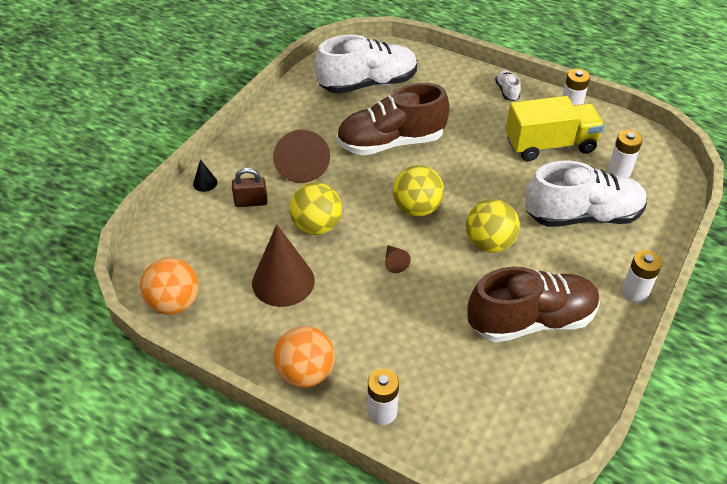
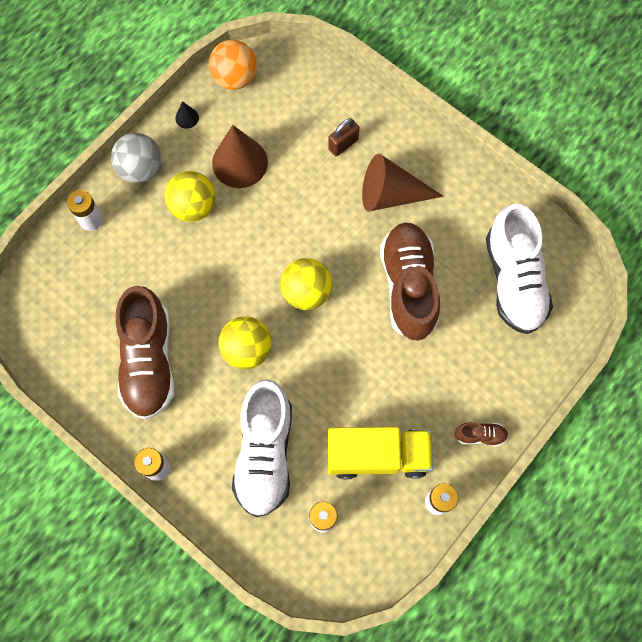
camera: 100 degrees right, 25 degrees up
black cone [193,159,217,192] -> black cone moved to [175,101,199,129]
brown padlock [232,168,267,207] -> brown padlock turned 45 degrees clockwise [328,118,360,156]
orange ball [273,326,335,388] -> grey ball [111,133,162,183]
yellow ball [290,182,342,235] -> yellow ball moved to [165,171,216,222]
brown cone [385,245,411,273] -> none
white shoe [495,70,521,101] -> brown shoe [455,422,509,446]
yellow truck [506,96,604,161] -> yellow truck turned 90 degrees counterclockwise [328,427,433,479]

